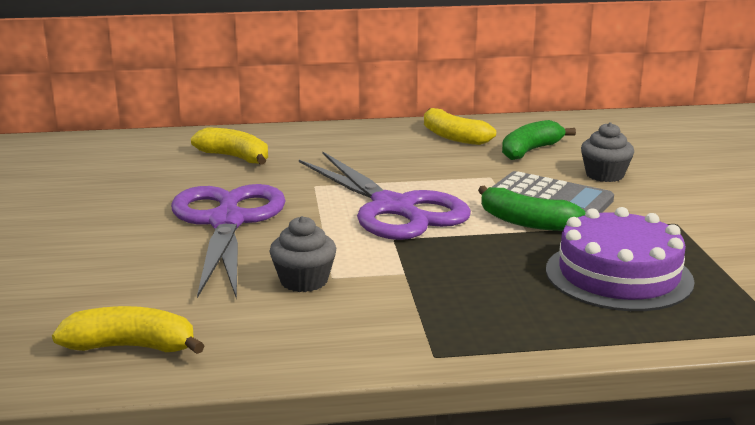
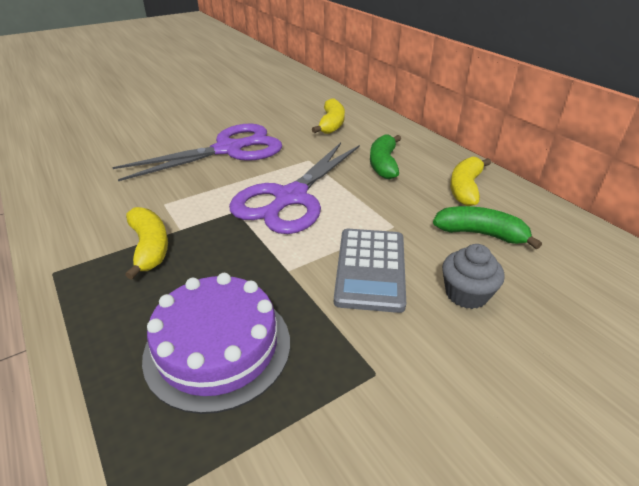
camera: 65 degrees right, 15 degrees up
yellow banana [52,306,205,354] -> yellow banana moved to [125,207,168,280]
grey cupcake [269,216,336,292] -> none
green banana [478,186,585,231] -> green banana moved to [370,134,401,179]

